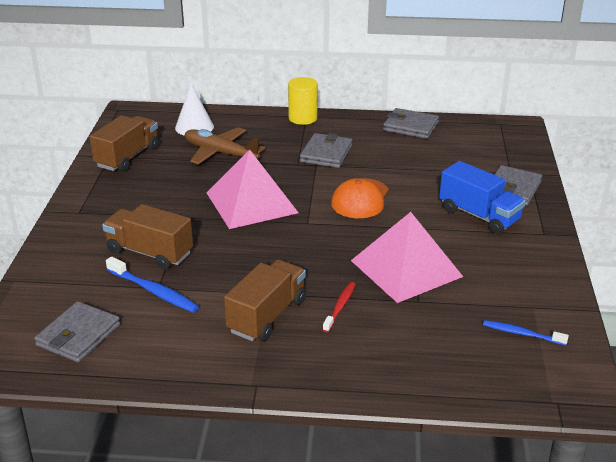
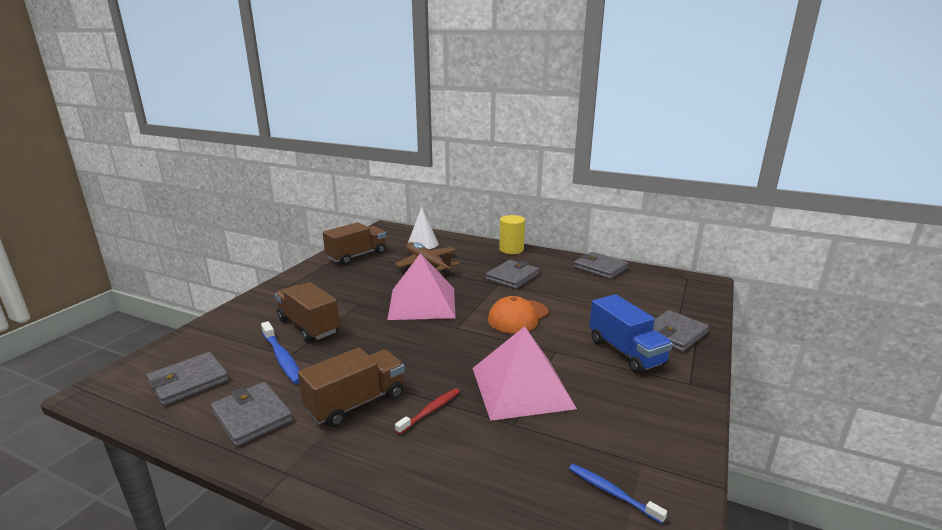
camera: 20 degrees right, 10 degrees down
none -> grey wallet [211,382,293,447]

